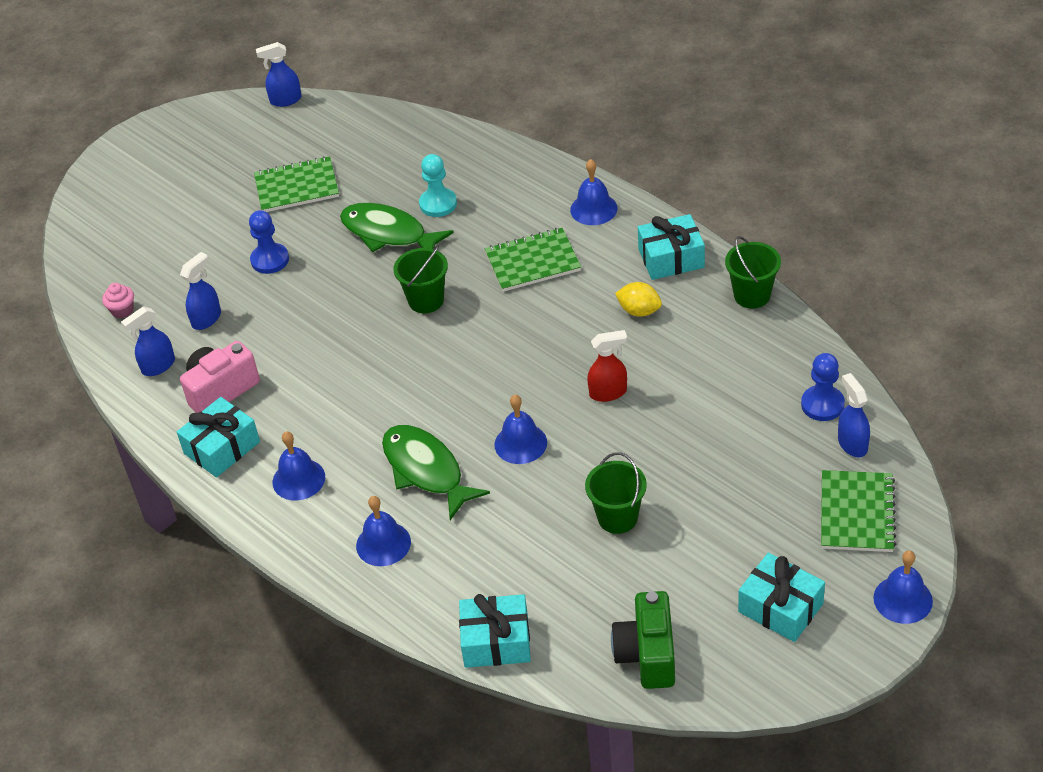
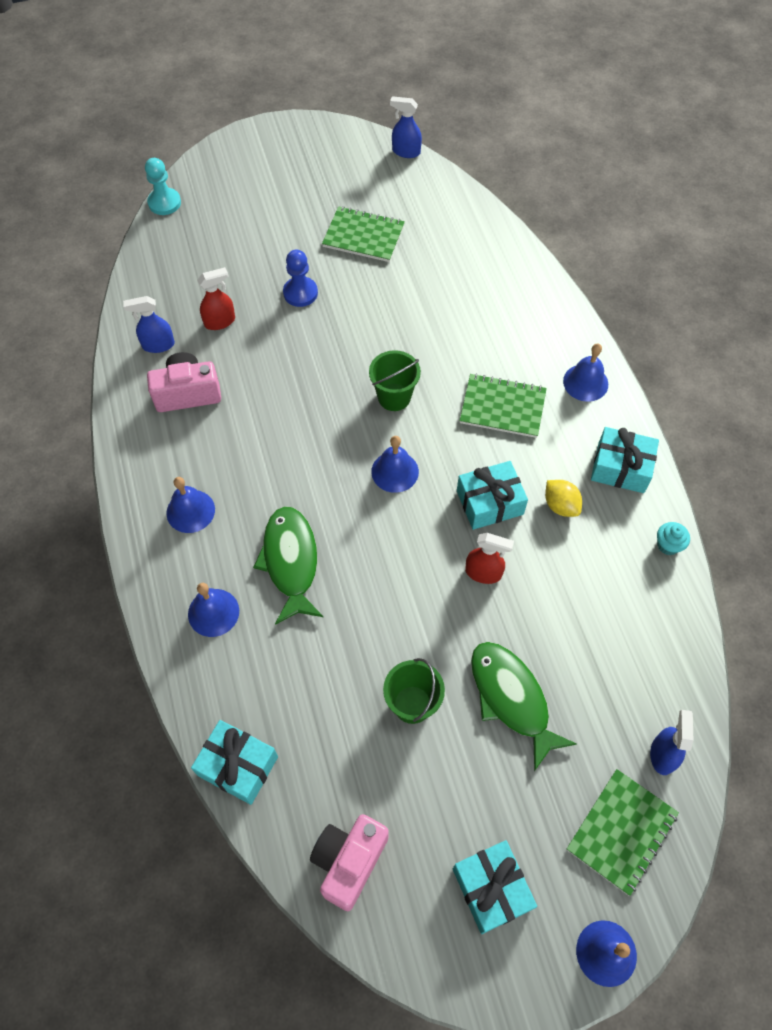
camera: 25 degrees right, 15 degrees up
pink cupcake [102,283,134,319] -> none
turquoise gift [177,397,260,477] -> turquoise gift moved to [457,461,528,530]
blue spray bottle [180,252,221,330] -> red spray bottle [197,267,235,330]
green fish [340,203,454,252] -> green fish moved to [471,642,577,771]
turquoise pawn [419,154,457,217] -> turquoise pawn moved to [145,158,181,215]
blue bell [495,395,547,464] -> blue bell moved to [371,436,419,493]
green camera [611,591,675,689] -> pink camera [310,814,389,911]
green bucket [725,236,781,309] -> turquoise cupcake [657,522,690,555]
blue pawn [801,353,845,421] -> none

